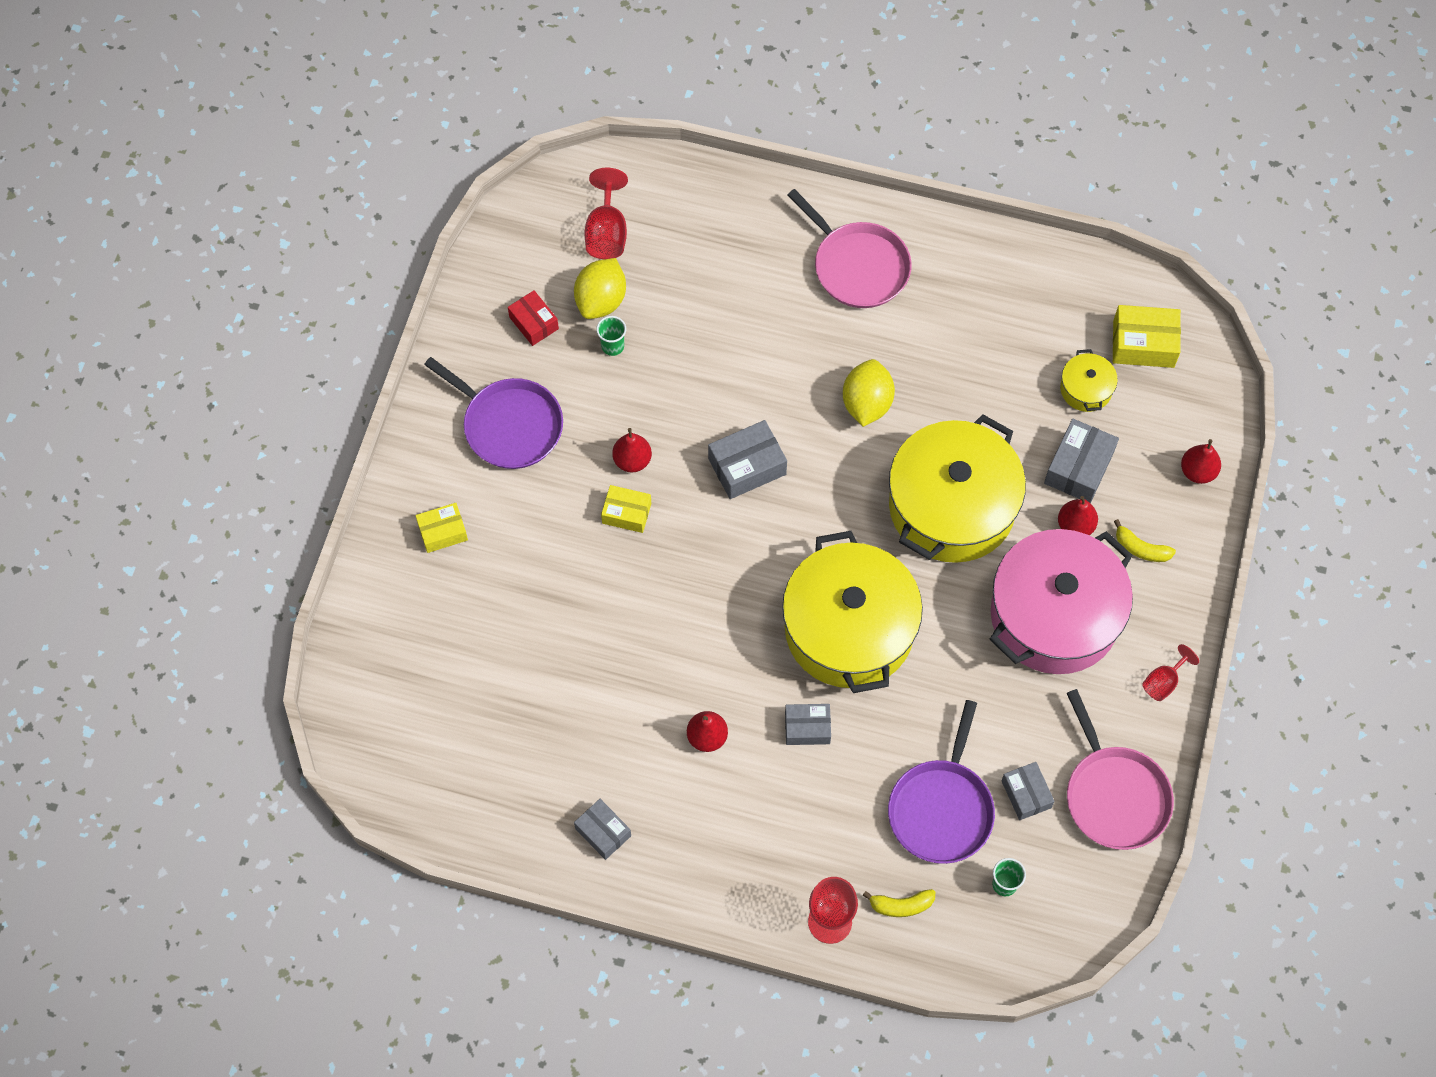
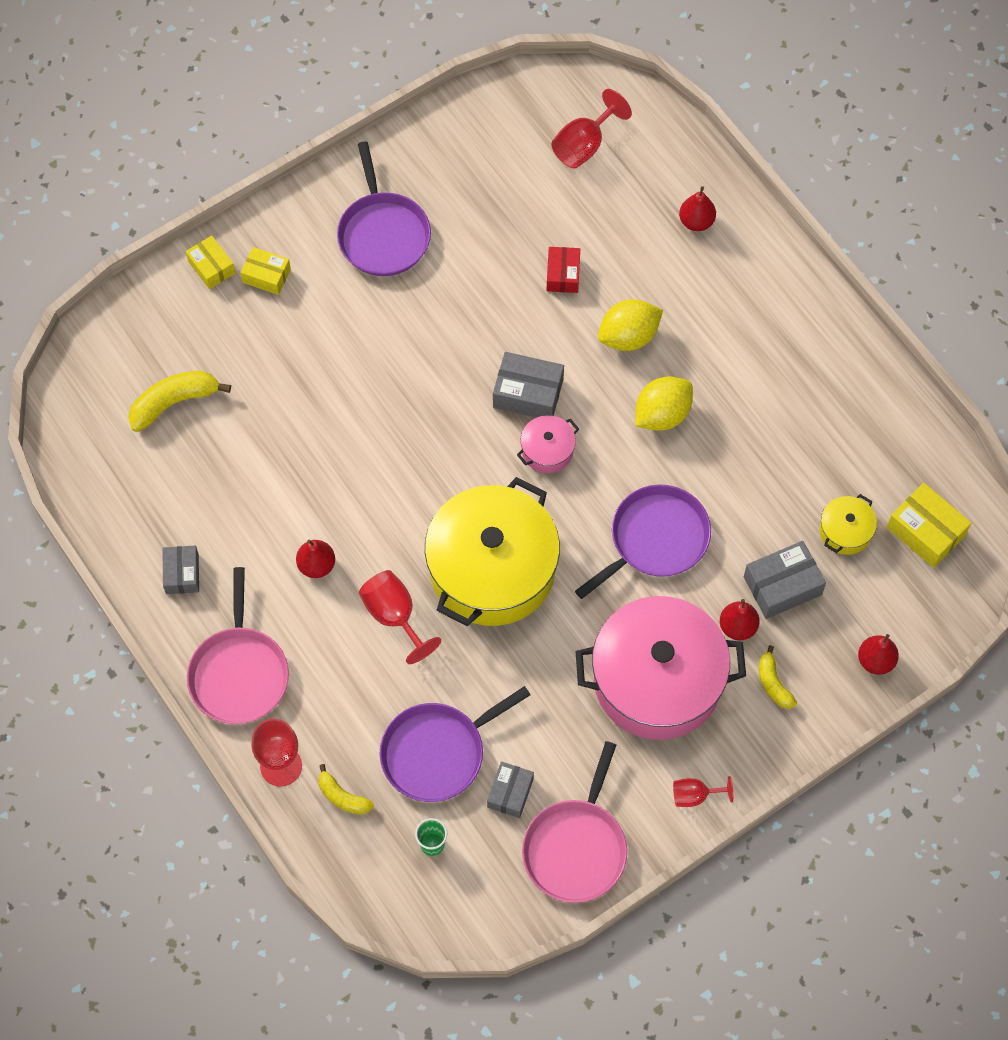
camera: 40 degrees right, 0 degrees up
red box [508,290,559,346] -> red box moved to [546,247,580,293]
yellow lemon [574,258,626,319] -> yellow lemon moved to [598,299,663,351]
green cup [596,316,626,356] -> none
yellow box [601,485,651,533] -> yellow box moved to [186,235,235,289]
red pear [612,428,652,472] -> red pear moved to [679,186,716,231]
grey box [785,704,831,745] -> red goblet [359,570,441,664]
pink pan [788,189,912,308] -> pink pan moved to [187,567,289,724]
yellow pot [889,414,1026,563] -> purple pan [575,484,711,599]
none -> yellow banana [128,371,231,432]
none -> pink pot [517,415,579,473]

